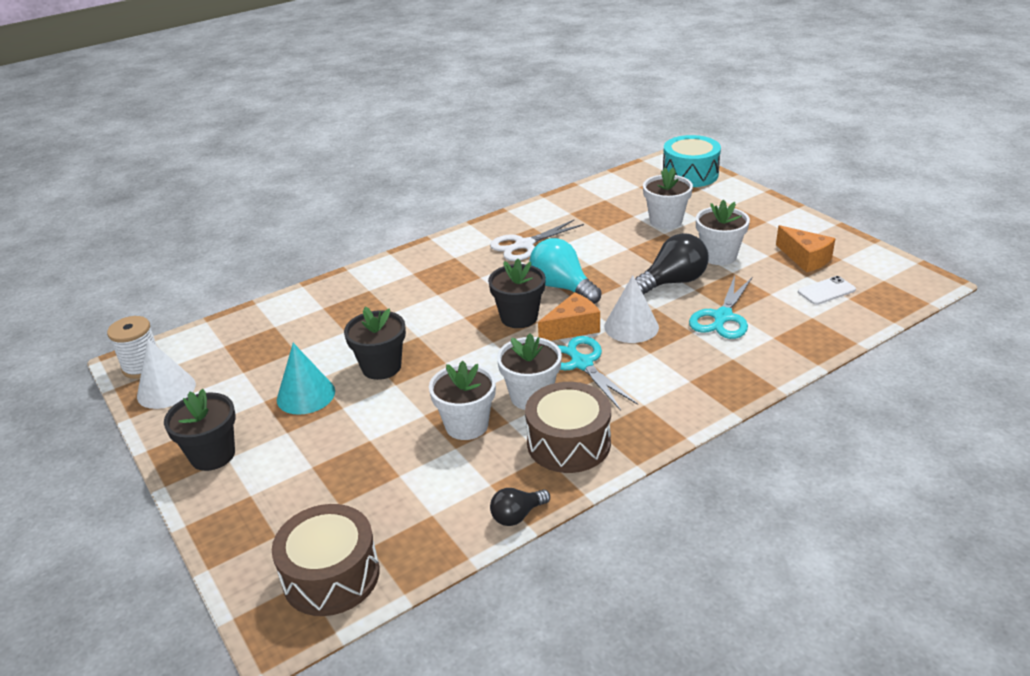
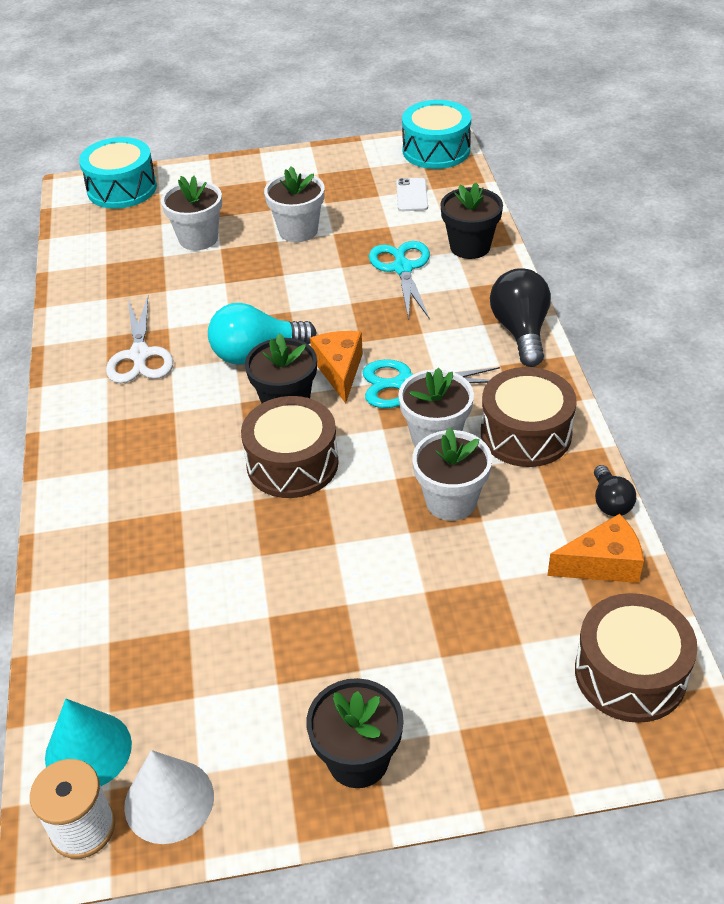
camera: 65 degrees left, 10 degrees up
turquoise cone [277,343,335,415] -> turquoise cone moved to [45,699,132,786]
black flower pot [344,307,406,380] -> black flower pot moved to [440,182,503,259]
white cone [604,275,659,343] -> none
black light bulb [635,233,708,295] -> black light bulb moved to [490,268,551,367]
turquoise scissors [689,276,752,339] -> turquoise scissors turned 150 degrees counterclockwise [369,241,430,320]
orange cheese [776,225,835,273] -> orange cheese moved to [547,514,644,583]
none -> brown drum [241,396,339,498]
none -> turquoise drum [402,100,471,169]

